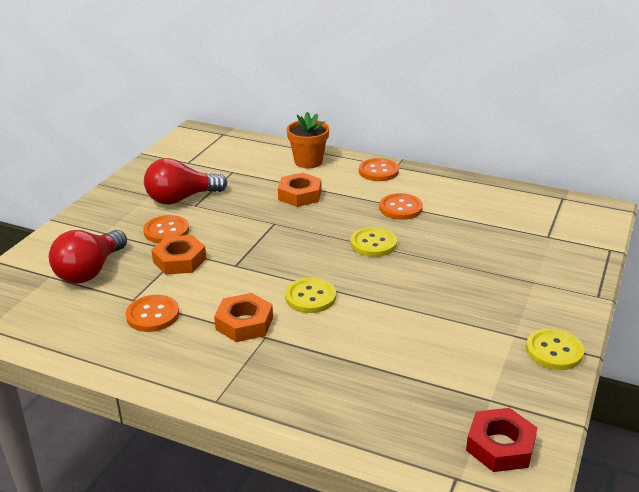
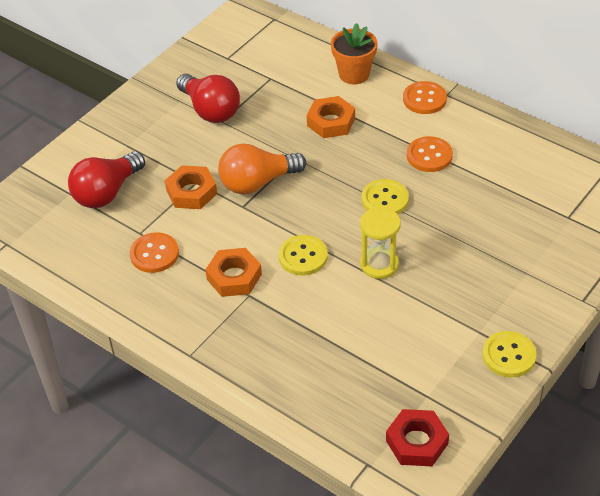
camera: 15 degrees right, 15 degrees up
orange button [143,215,189,243] -> none
red light bulb [144,158,227,205] -> red light bulb turned 120 degrees counterclockwise [176,74,240,123]
none -> orange light bulb [218,143,306,194]
none -> yellow hourglass [360,207,401,279]

